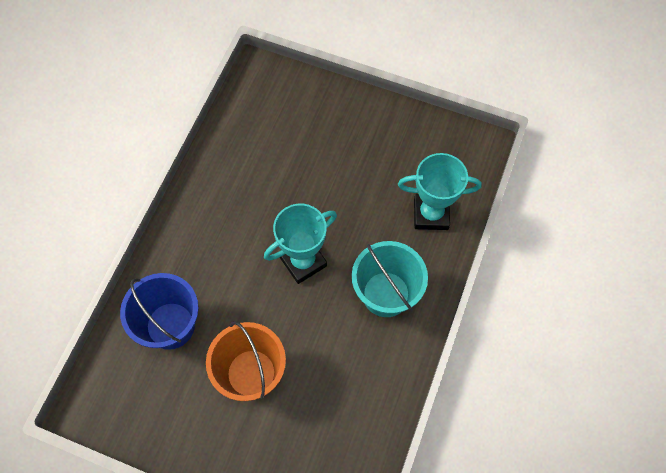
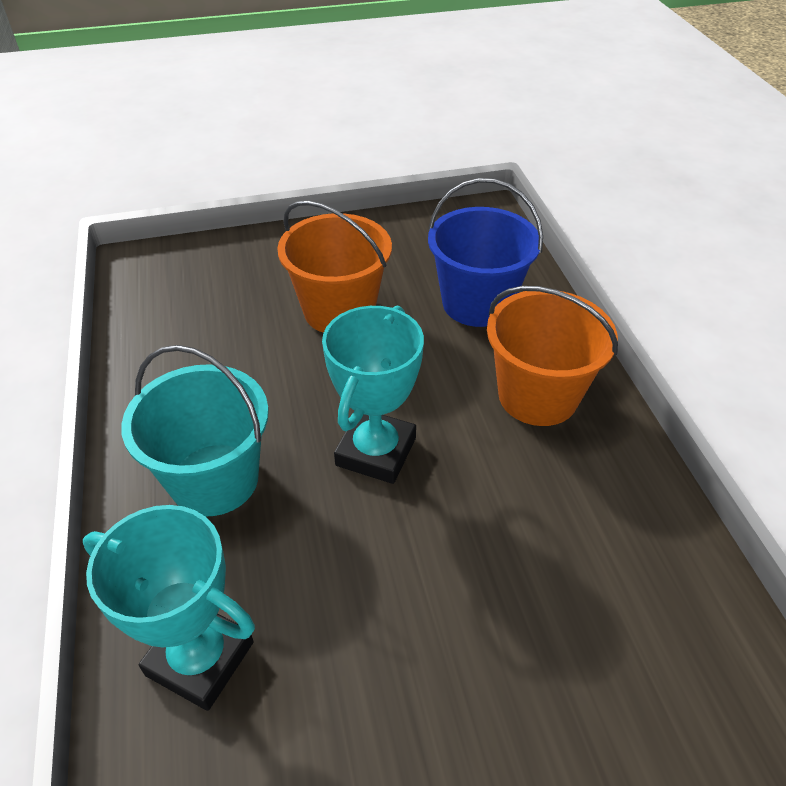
camera: 145 degrees right, 20 degrees down
turquoise trophy [398,153,481,230] -> turquoise trophy turned 60 degrees clockwise [83,505,255,711]
none -> orange bucket [487,286,618,426]

